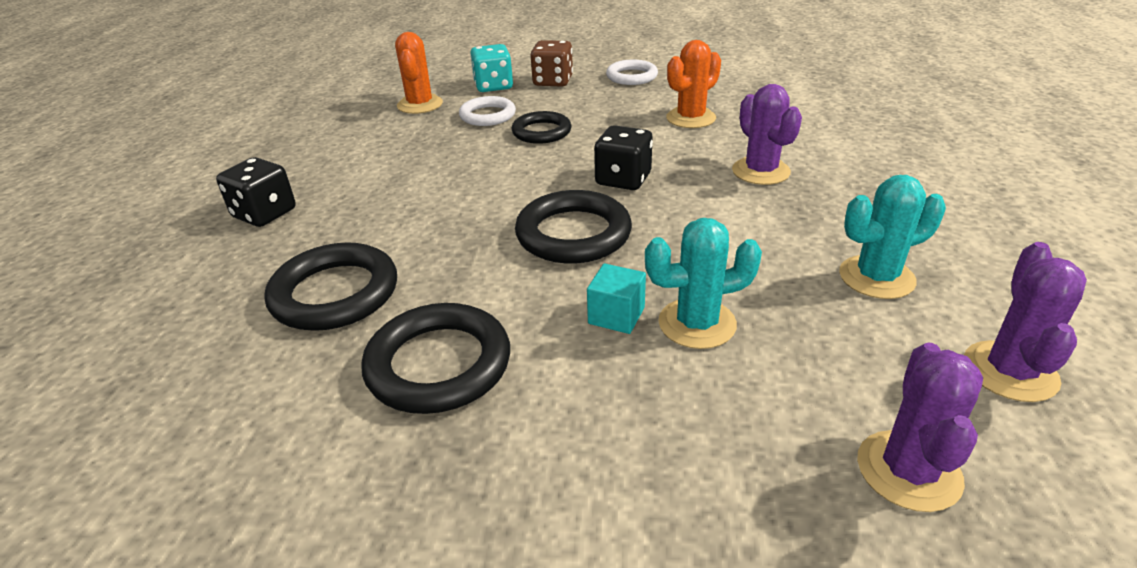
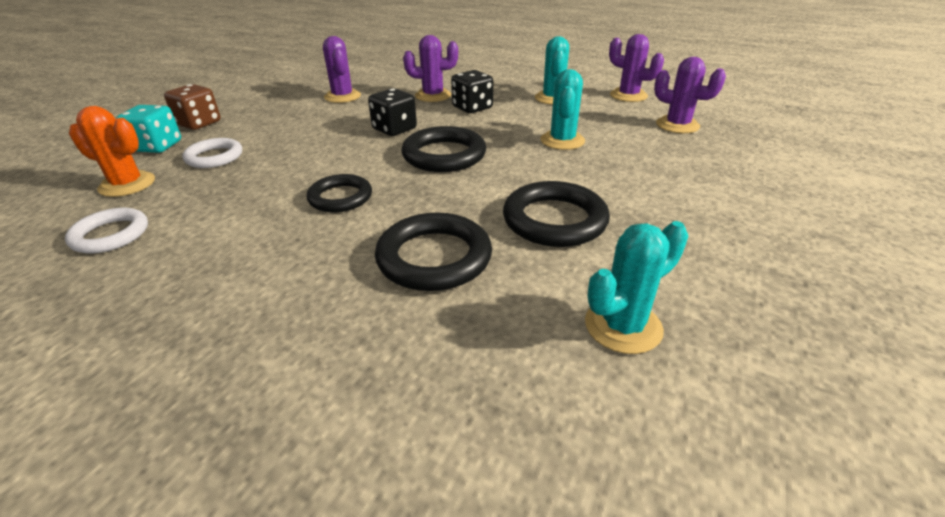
camera: 70 degrees left, 0 degrees up
black dice [216,157,296,227] -> black dice moved to [451,70,493,113]
black ring [512,111,571,144] -> black ring moved to [307,174,372,212]
turquoise cube [587,264,646,334] -> none
white ring [606,60,658,85] -> white ring moved to [65,208,148,253]
orange cactus [666,40,721,128] -> purple cactus [323,36,361,103]
none -> turquoise cactus [585,221,688,354]

